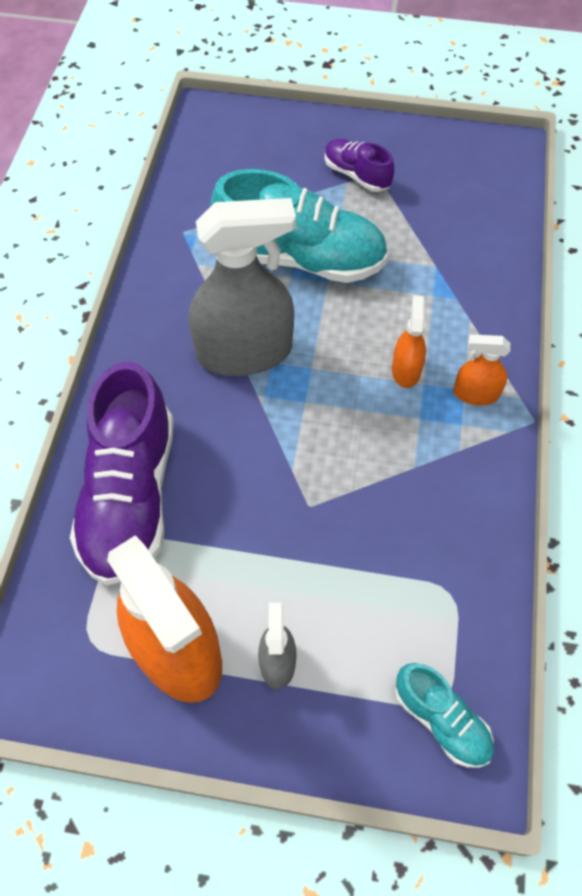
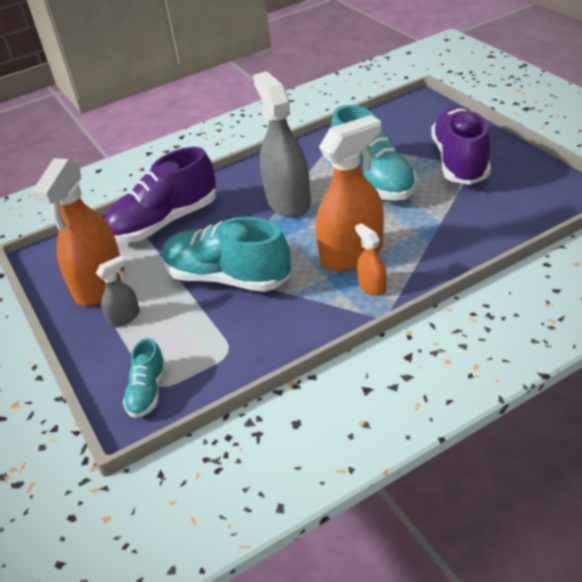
camera: 55 degrees right, 20 degrees down
grey spray bottle [189,198,296,376] -> grey spray bottle turned 150 degrees counterclockwise [253,71,311,218]
purple shoe [325,139,394,192] -> purple shoe [431,106,491,185], size x1.99
orange spray bottle [392,295,426,388] -> orange spray bottle [315,115,384,271], size x2.15
none -> turquoise shoe [162,217,291,292]

